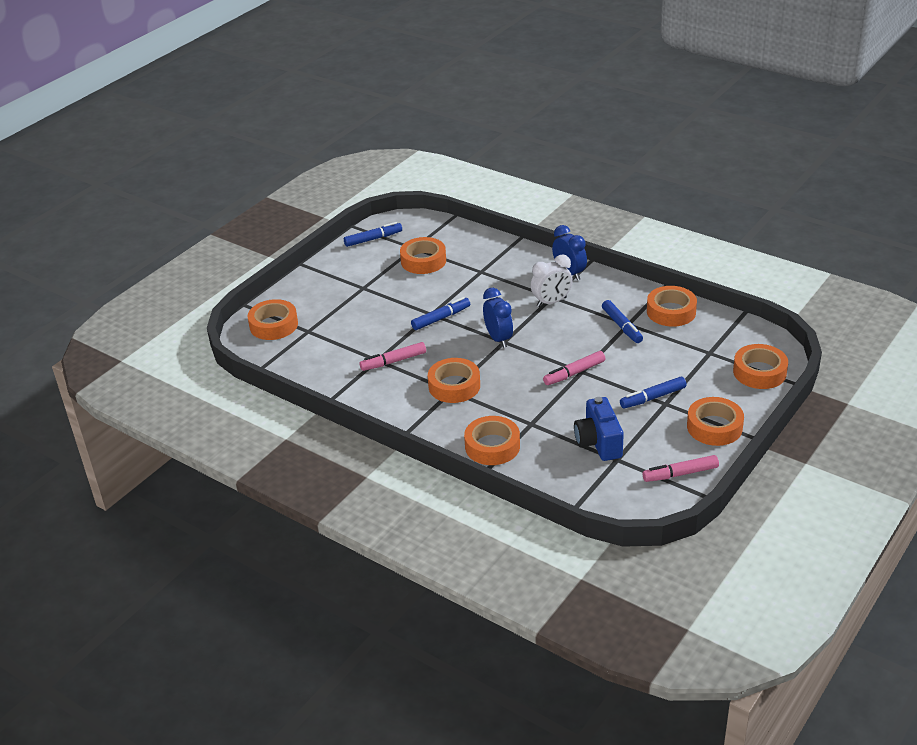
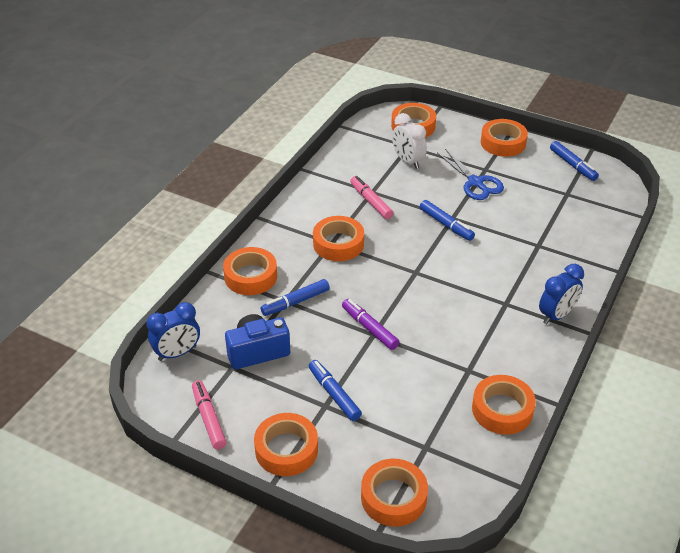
camera: 80 degrees right, 5 degrees up
orange tape [400,237,446,274] -> orange tape moved to [481,119,528,157]
blue clock [483,288,513,348] -> blue clock moved to [146,302,200,361]
white clock [531,255,573,307] -> white clock moved to [392,113,427,169]
pink marker [543,351,606,385] -> purple marker [342,299,399,350]
blue marker [602,300,643,343] -> blue marker moved to [261,279,330,316]
none -> blue scissors [437,149,504,200]

